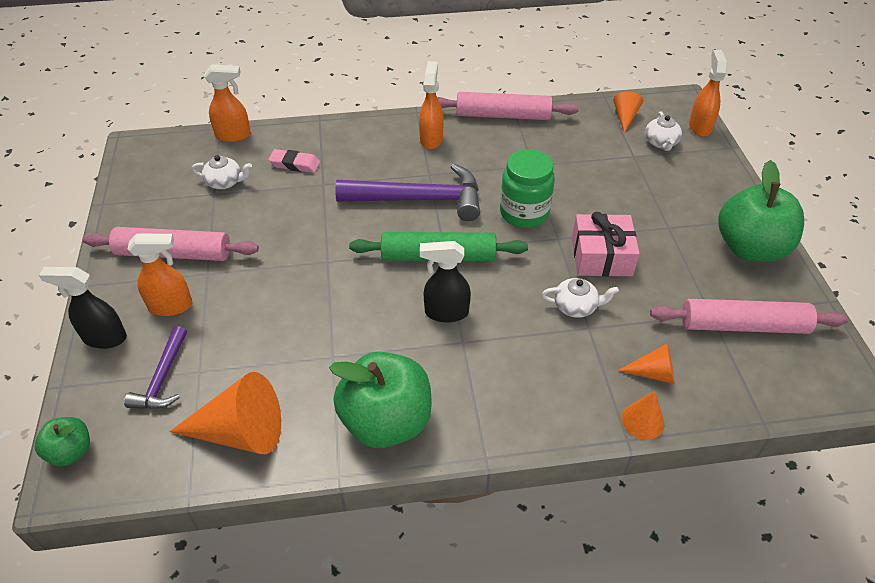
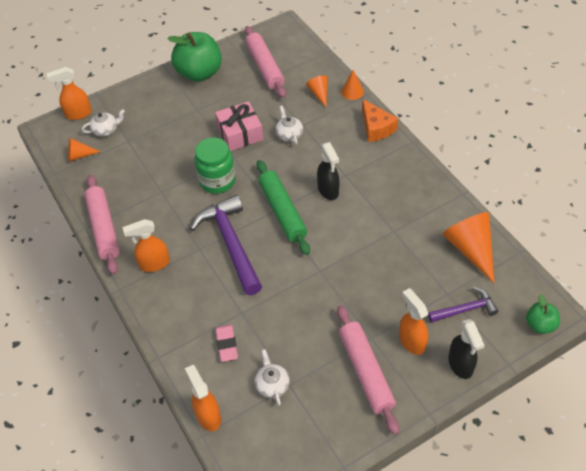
camera: 110 degrees left, 5 degrees up
green apple [329,352,432,448] -> none
none -> orange cheese [362,99,398,142]

